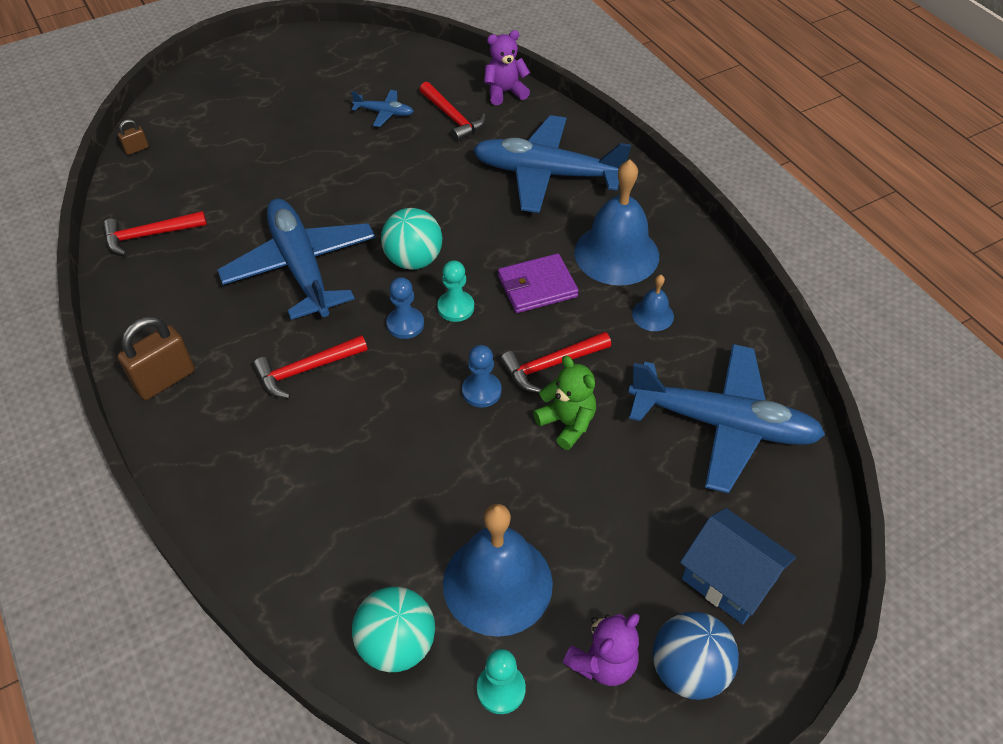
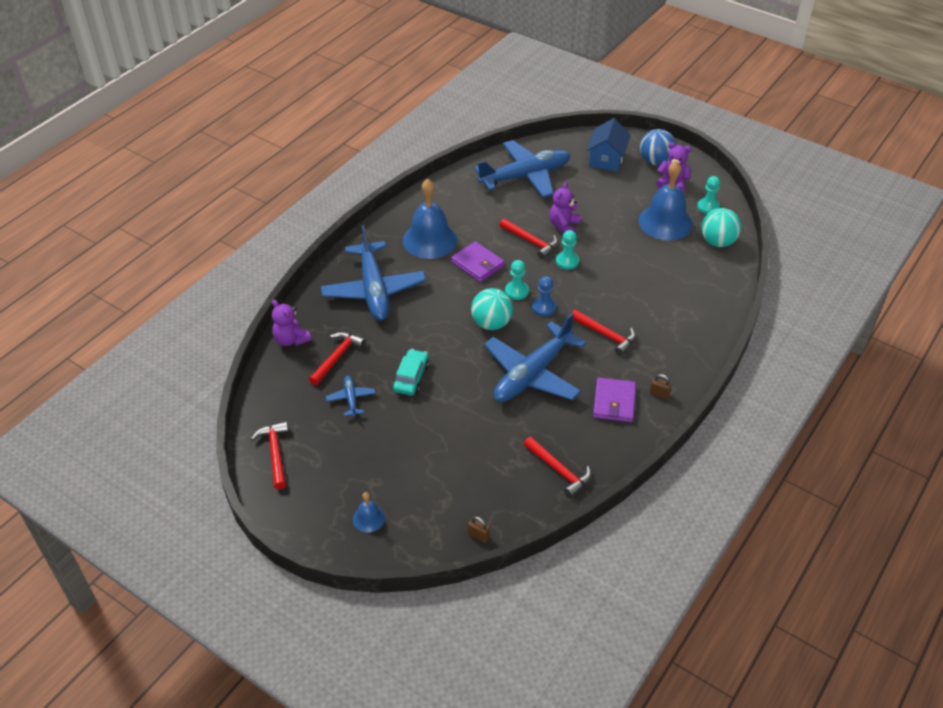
camera: 115 degrees left, 5 degrees down
brown padlock [118,316,195,400] -> brown padlock [650,374,672,399], size x0.49
blue pawn [462,345,502,408] -> turquoise pawn [556,230,579,270]
green teddy bear [533,356,596,450] -> purple teddy bear [549,182,581,233]
blue plane [628,344,825,493] -> blue plane turned 75 degrees clockwise [474,140,570,198]
blue bell [632,275,674,331] -> blue bell moved to [353,492,385,533]
none -> red hammer [251,421,289,489]
none -> turquoise car [393,349,429,396]
none -> purple wallet [593,377,636,422]

